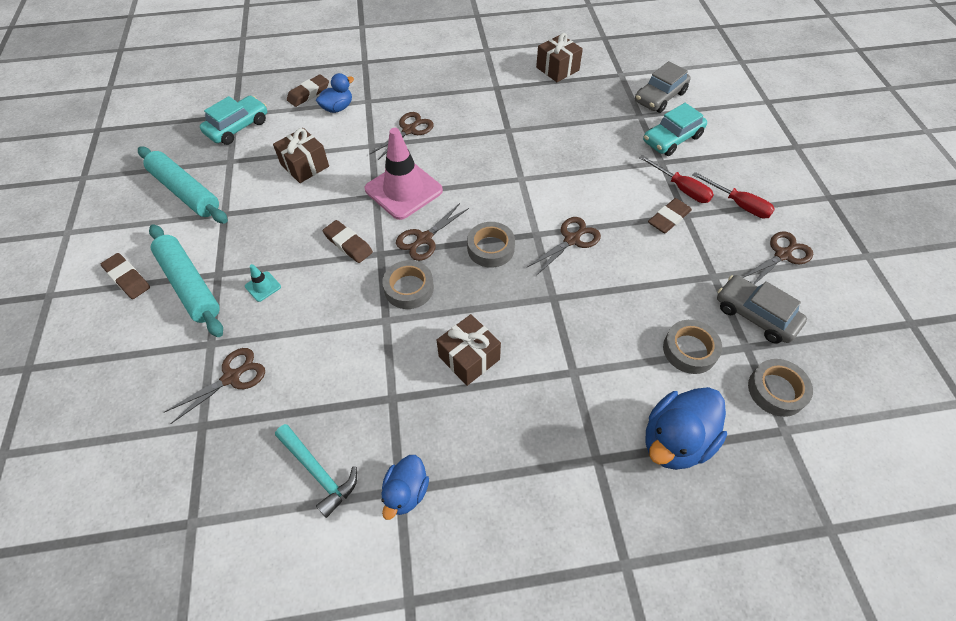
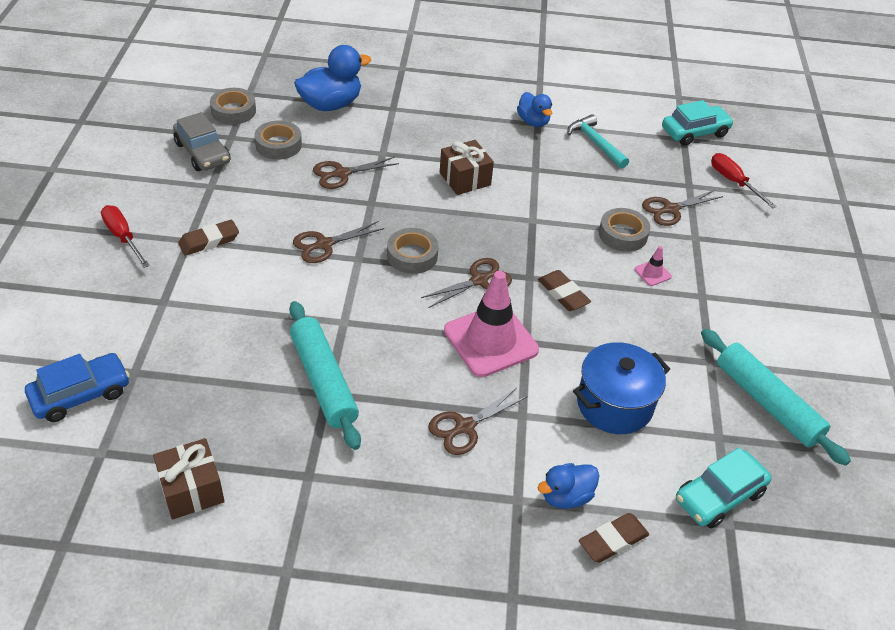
camera: 170 degrees left, 10 degrees down
brown eraser [101,253,150,299] -> none
turquoise rolling pin [149,224,223,337] -> turquoise rolling pin moved to [289,301,361,450]
turquoise traffic cone [245,264,281,302] -> pink traffic cone [634,246,672,286]
brown gift [273,128,329,183] -> blue pot [573,342,670,434]
blue duck [381,455,429,520] -> blue duck turned 120 degrees clockwise [517,92,553,127]
grey tape [382,260,434,309] -> grey tape moved to [599,208,650,252]
grey car [635,61,691,113] -> blue car [25,353,130,422]
red screwdriver [639,155,714,203] -> red screwdriver moved to [711,153,777,208]
turquoise car [643,103,707,156] -> turquoise car moved to [662,100,734,146]
brown scissors [742,231,813,284] -> brown scissors moved to [313,157,399,189]

